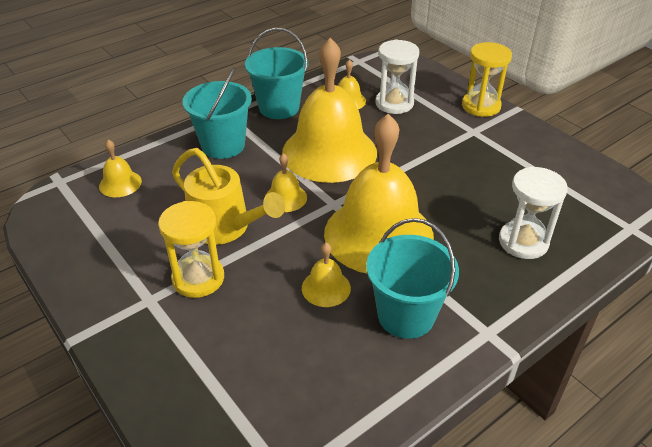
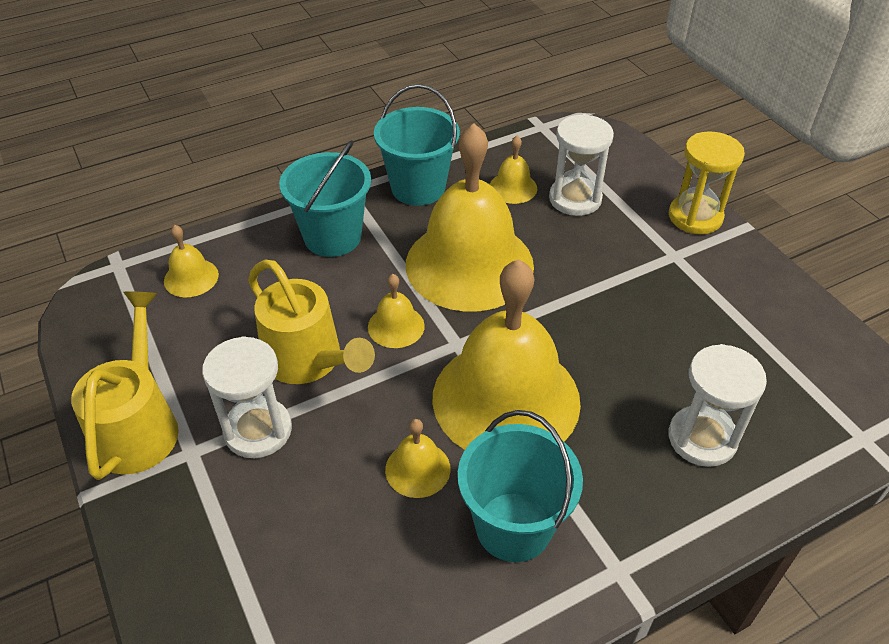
camera: 10 degrees right, 5 degrees up
yellow hourglass [158,201,224,298] -> white hourglass [202,336,292,458]
none -> yellow watering can [71,291,179,480]

